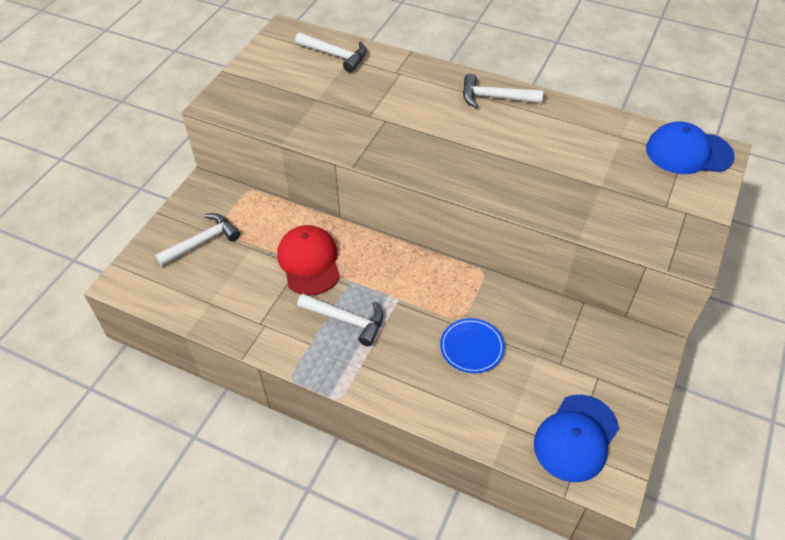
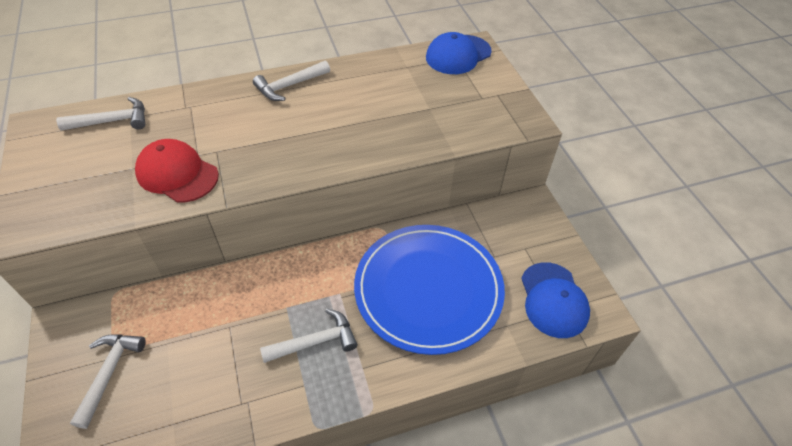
camera: 45 degrees left, 0 degrees up
red cap [277,225,340,295] -> red cap moved to [135,139,219,203]
blue plate [440,318,505,373] -> blue plate [354,225,505,355], size x2.47

